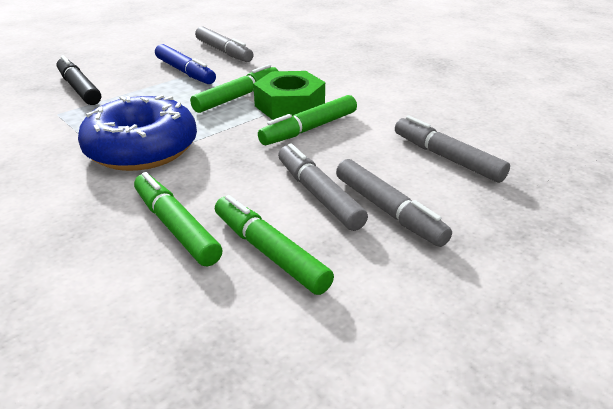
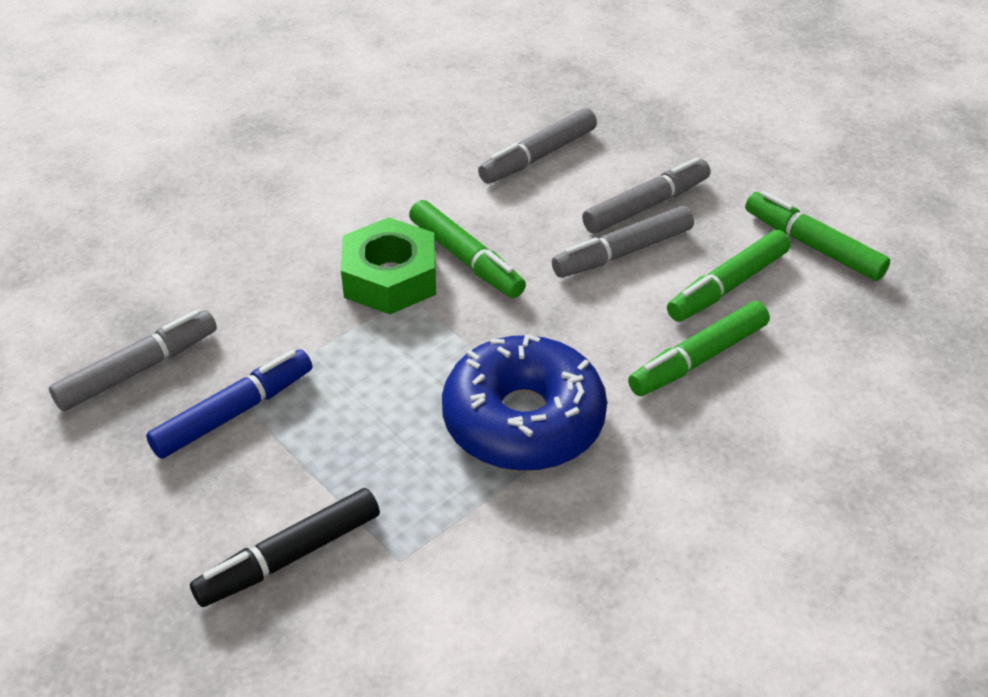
camera: 90 degrees left, 10 degrees up
green marker [190,64,278,113] -> green marker moved to [745,191,890,281]

